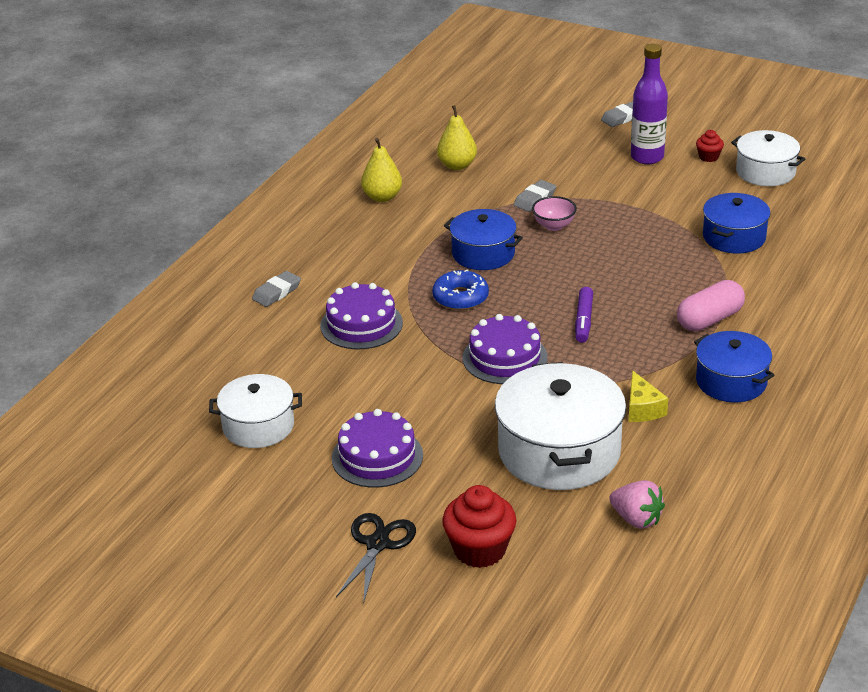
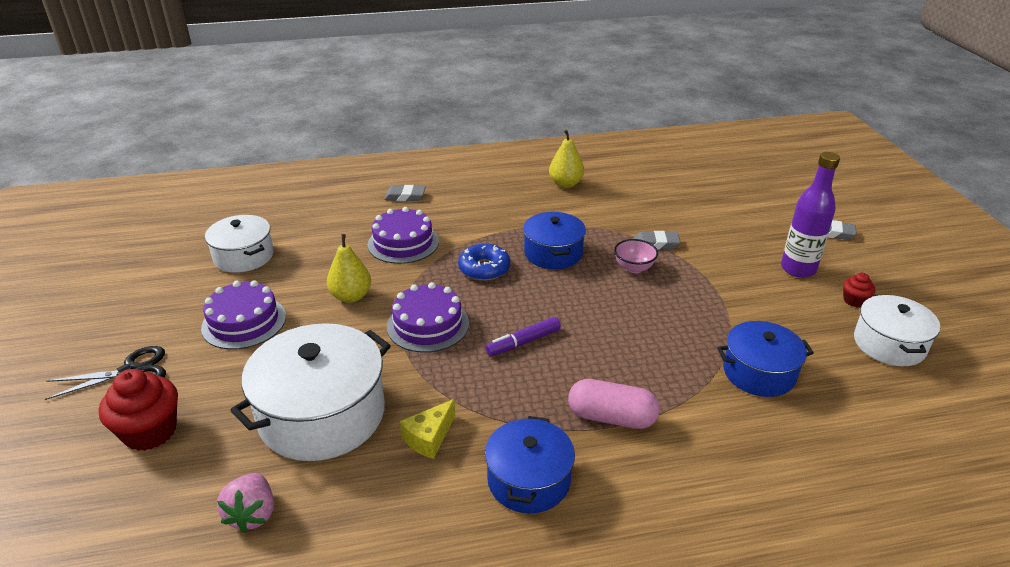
camera: 50 degrees right, 0 degrees up
yellow pear [437,105,477,170] -> yellow pear moved to [327,234,371,303]

